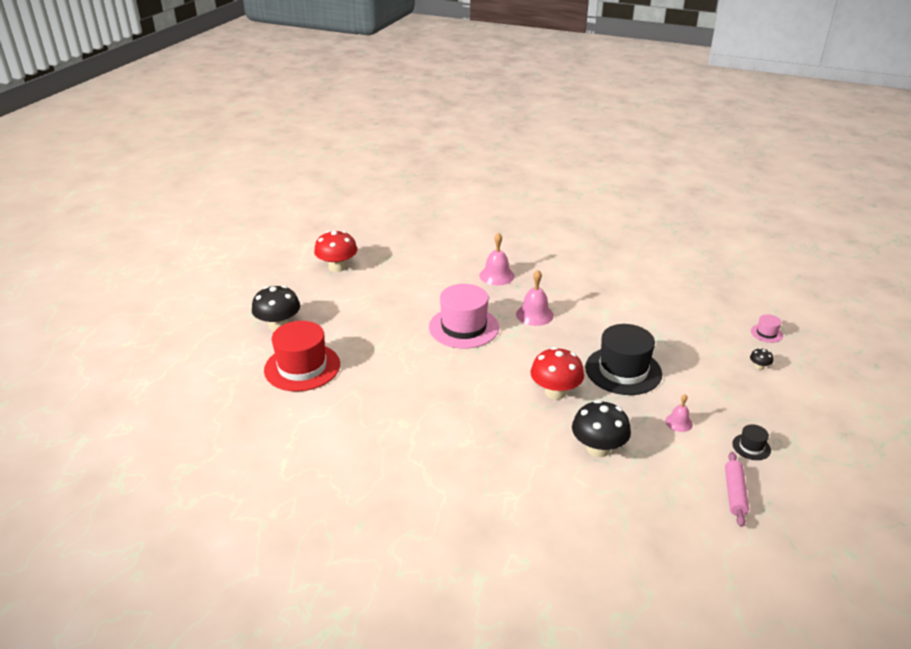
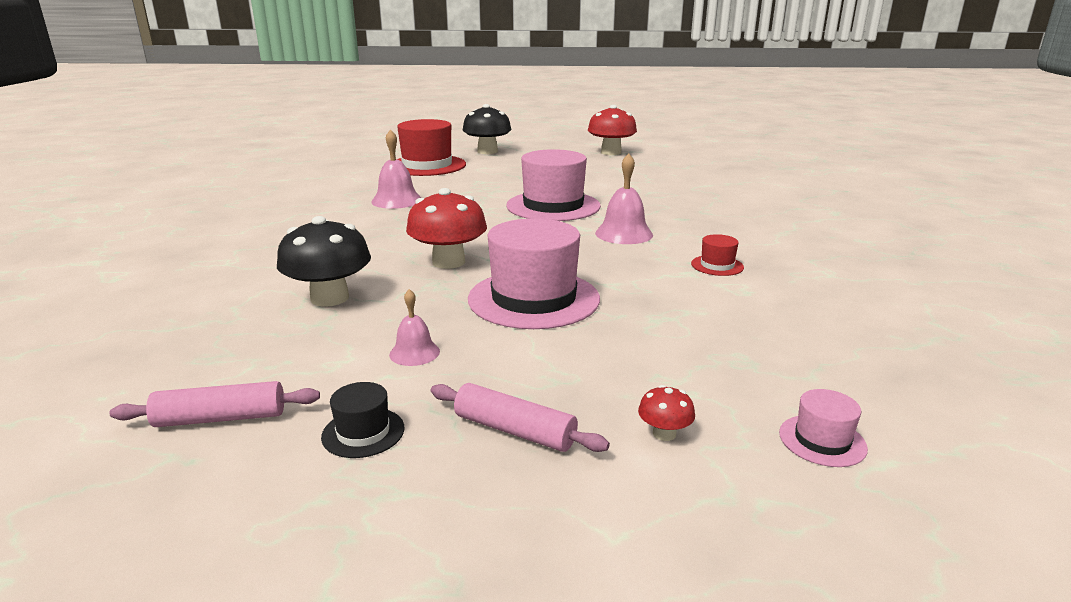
camera: 70 degrees right, 10 degrees down
pink bell [480,232,514,285] -> pink bell moved to [371,129,421,209]
black hat [585,324,662,395] -> pink hat [468,218,600,329]
black mushroom [750,348,773,370] -> red mushroom [638,385,695,441]
none -> pink rolling pin [431,383,610,452]
none -> red hat [691,234,744,276]

